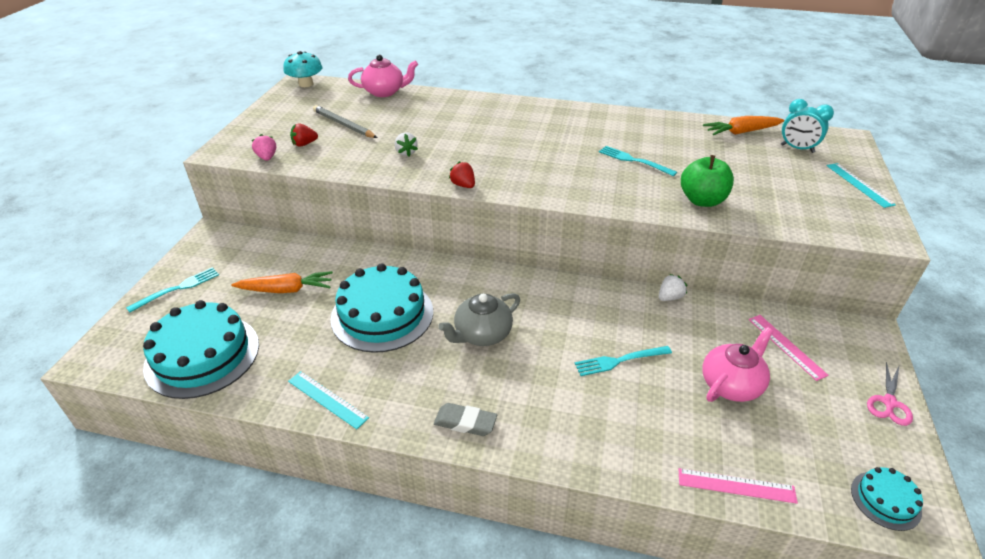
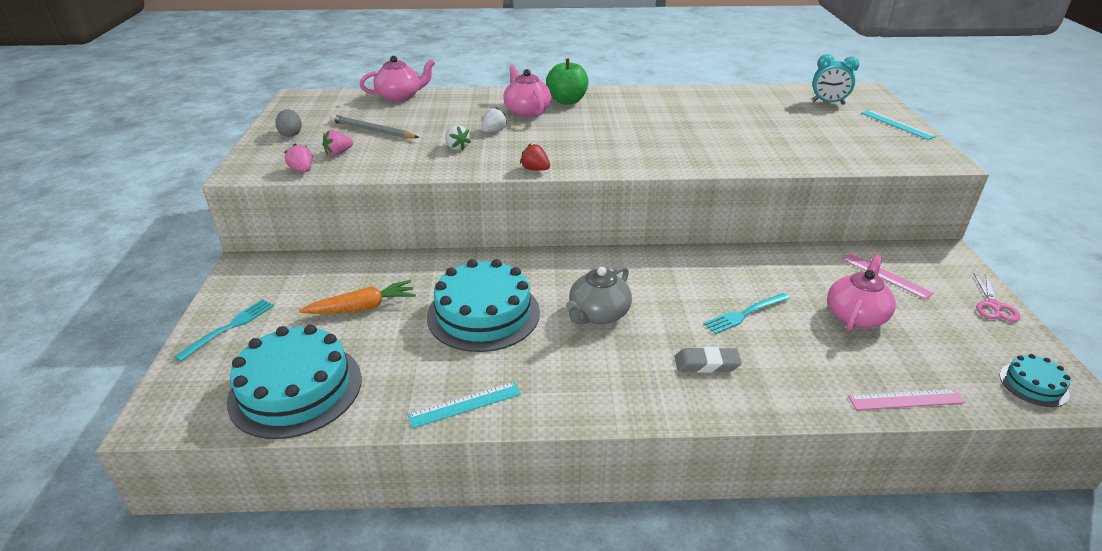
camera: 15 degrees left, 5 degrees down
turquoise mushroom [283,51,323,87] -> none
turquoise ruler [288,371,369,429] -> turquoise ruler turned 45 degrees counterclockwise [408,382,521,429]
red strawberry [290,123,318,147] -> pink strawberry [323,130,353,156]
grey eraser [434,403,497,436] -> grey eraser moved to [675,347,742,373]
turquoise fork [599,146,677,176] -> none
white strawberry [659,274,687,301] -> white strawberry moved to [482,107,508,133]
green apple [681,155,734,207] -> green apple moved to [546,59,588,104]
orange carrot [703,116,785,135] -> none
none -> grey egg [275,110,302,137]
none -> pink teapot [503,65,551,117]

